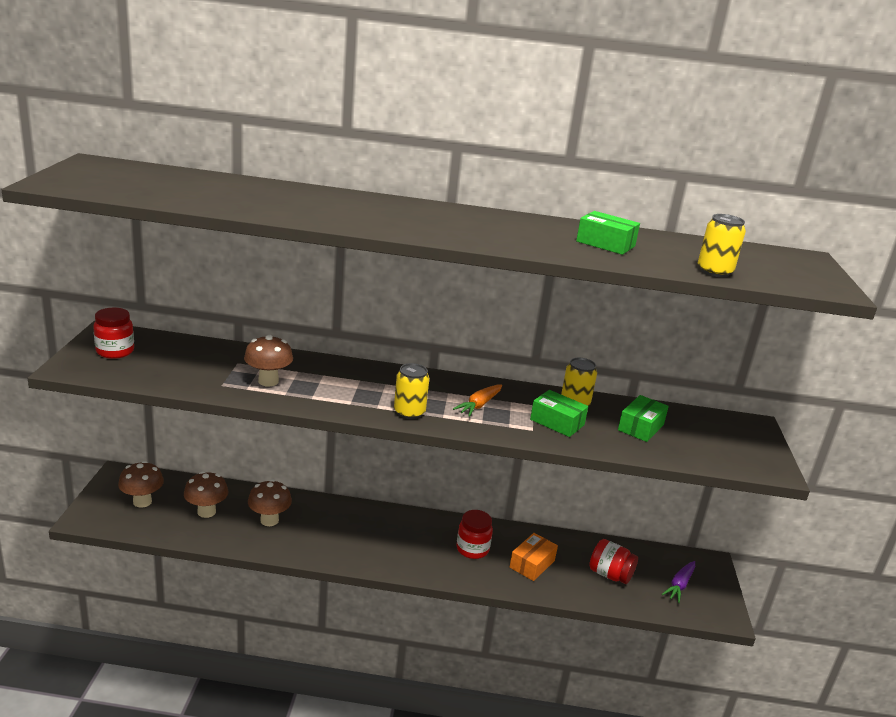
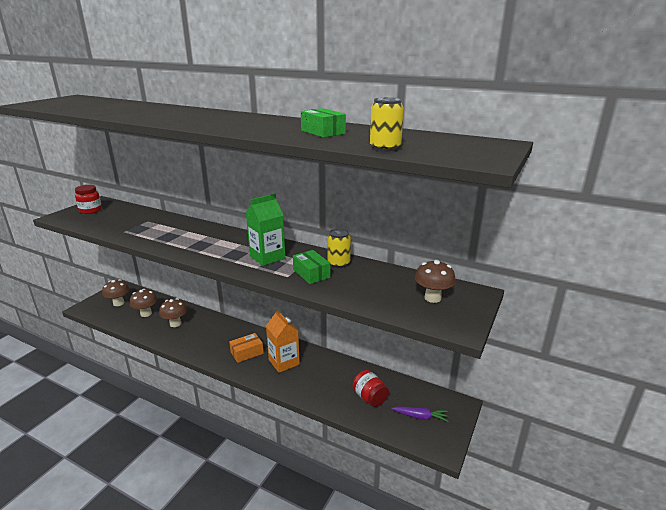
camera: 25 degrees right, 0 degrees up
brown mushroom [244,335,293,387] -> brown mushroom moved to [415,260,456,303]
yellow can [394,363,429,419] -> none
orange carrot [453,384,502,417] -> green carton [246,194,285,266]
red jar [457,510,493,559] -> orange carton [266,309,300,373]
orange box [510,533,558,581] -> orange box moved to [229,333,264,363]
green box [618,395,669,442] -> none
purple carrot [662,561,695,603] -> purple carrot turned 135 degrees counterclockwise [391,406,448,422]

